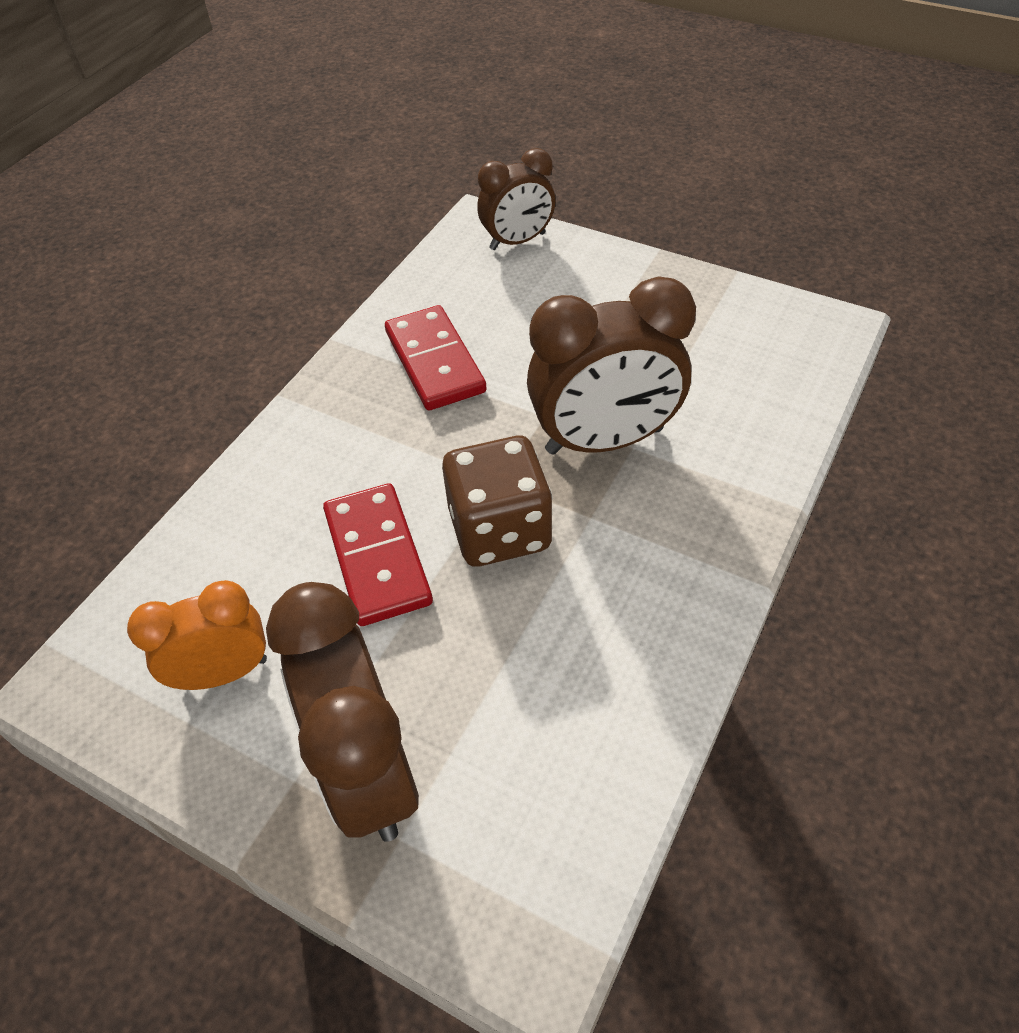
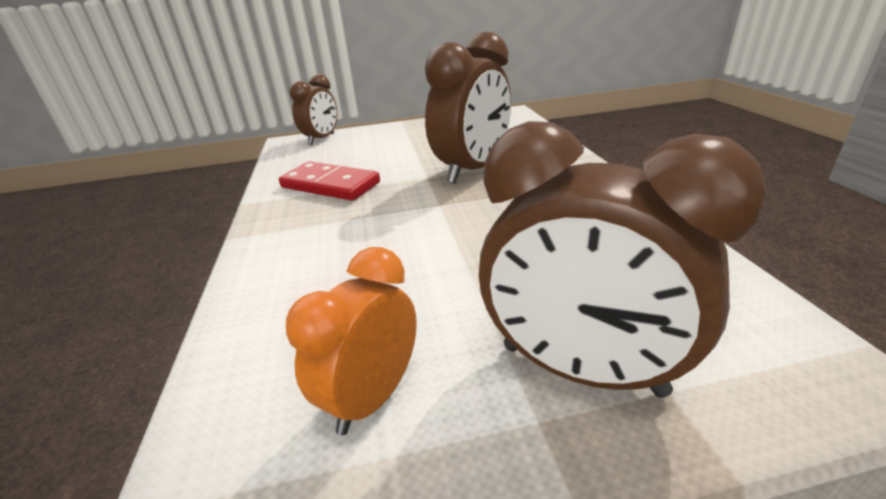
camera: 40 degrees left, 20 degrees down
red domino [323,483,433,626] -> none
brown dice [442,436,553,567] -> none

